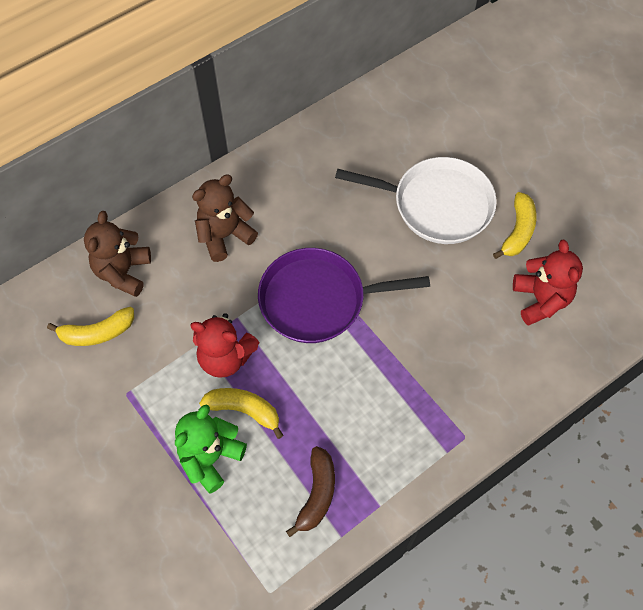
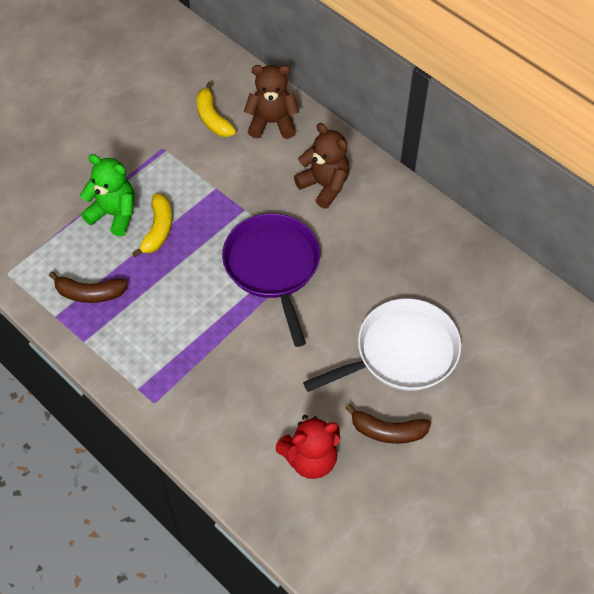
camera: 80 degrees right, 5 degrees down
red teddy bear [190,313,259,378] -> none
white pan [335,157,497,244] -> white pan turned 120 degrees counterclockwise [303,298,461,392]
yellow banana [493,192,536,259] -> brown banana [345,404,431,444]

